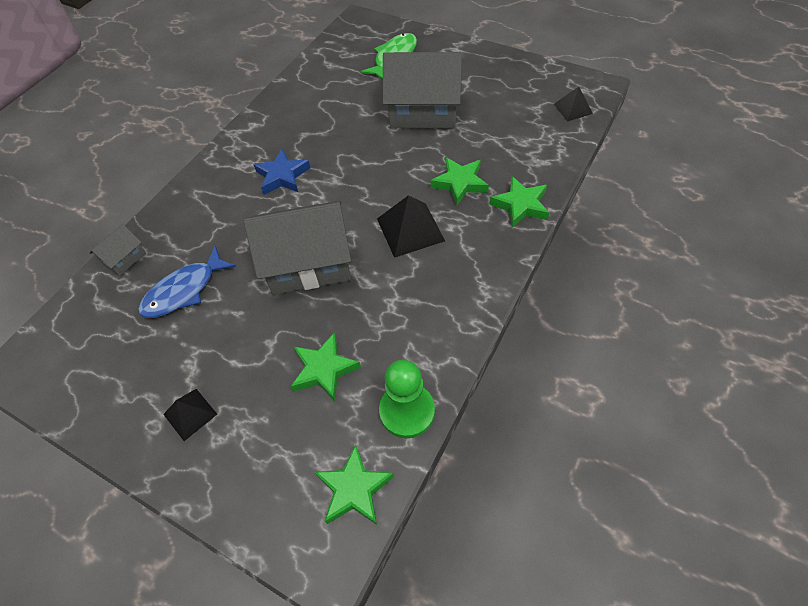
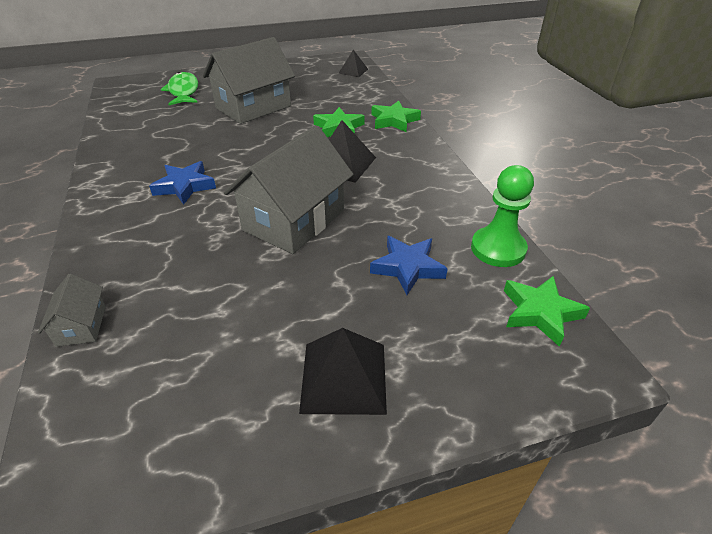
camera: 50 degrees left, 15 degrees down
blue fish [138,246,236,318] -> none
black pyramid [163,389,217,441] -> black pyramid [299,328,387,415], size x1.64
green star [291,332,361,401] -> blue star [370,236,448,295]

